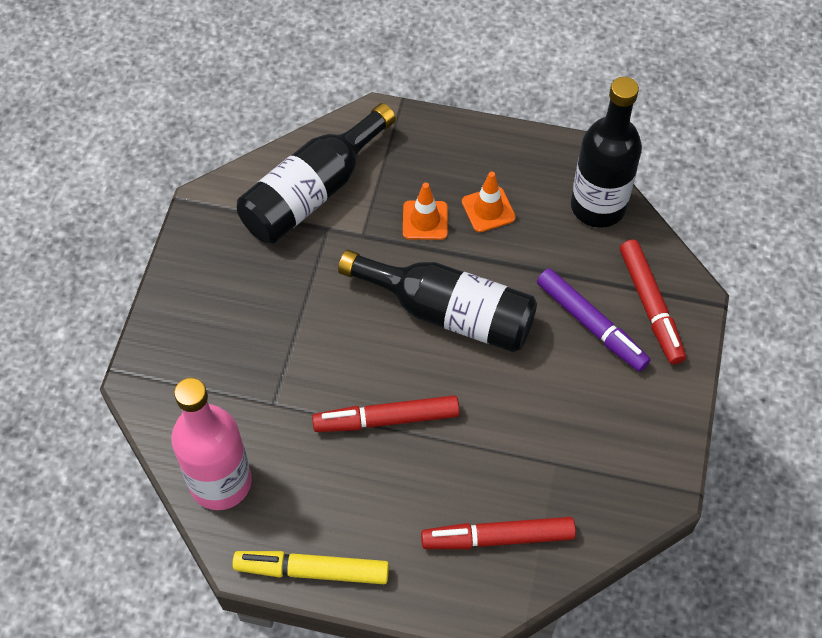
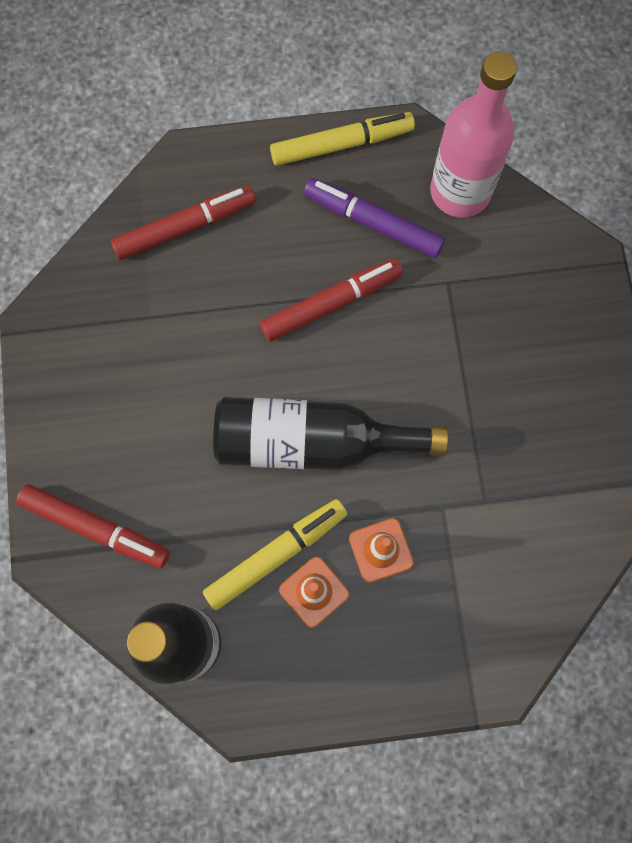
camera: 160 degrees right, 15 degrees up
black bottle [237,103,396,244] -> none
purple marker [537,268,650,371] -> purple marker moved to [304,178,445,258]
red marker [620,239,686,365] -> red marker turned 150 degrees clockwise [16,484,170,569]
none -> yellow marker [203,499,347,610]

